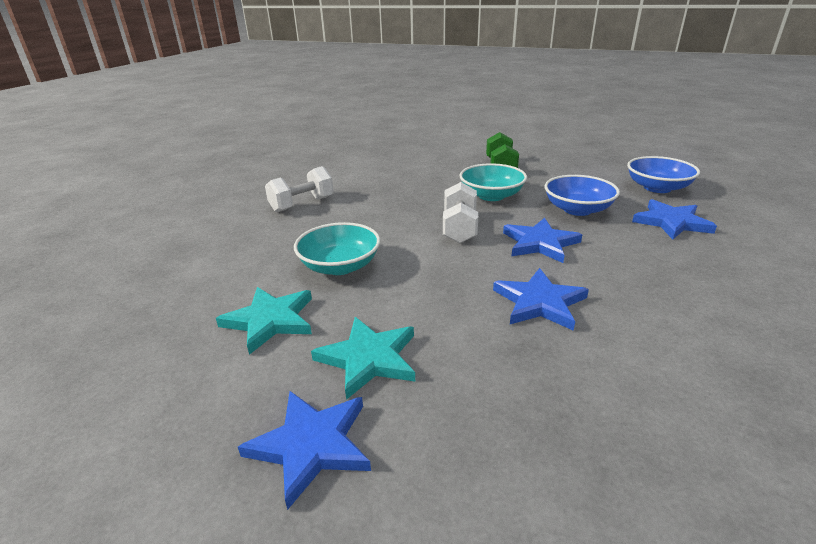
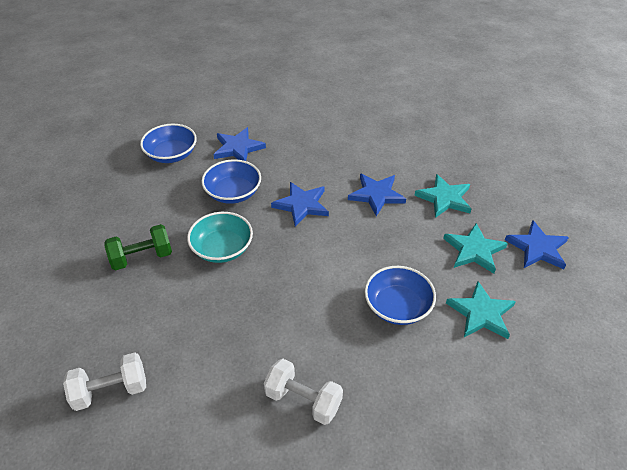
camera: 115 degrees left, 15 degrees up
turquoise bowl [294,222,380,275] -> blue bowl [365,266,436,325]
white dumbbell [443,182,478,243] -> white dumbbell moved to [63,352,146,411]
none -> turquoise star [414,174,471,218]

